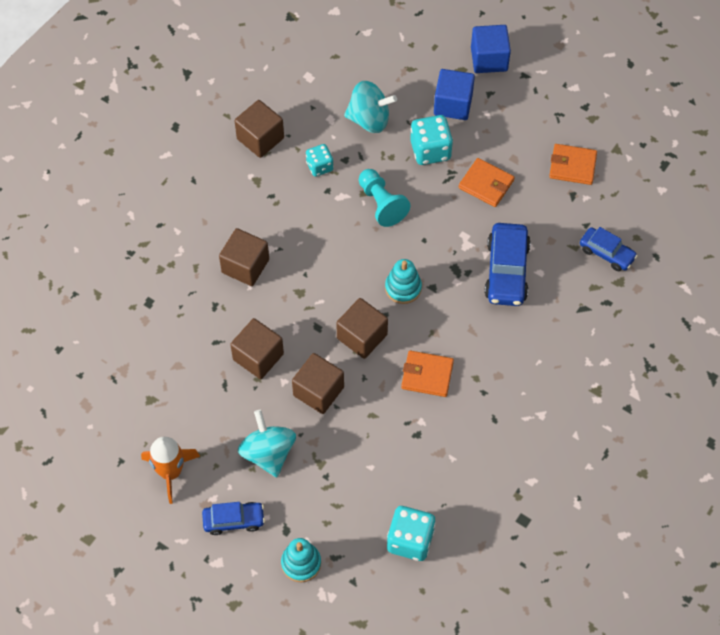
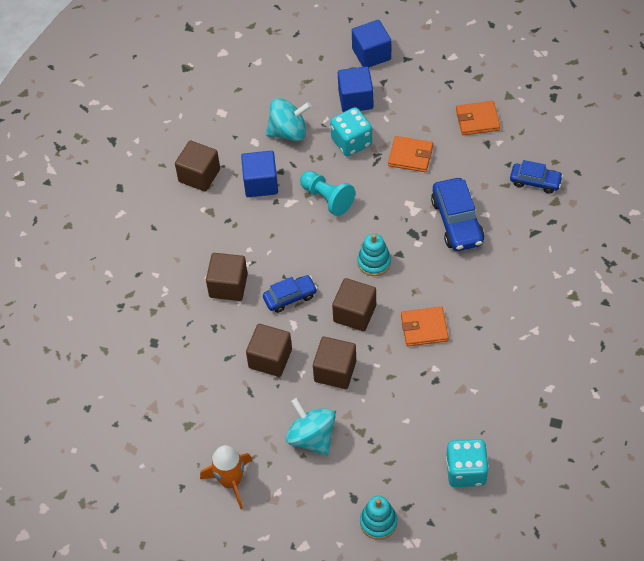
camera: 15 degrees left, 5 degrees down
blue car [202,502,265,535] -> blue car moved to [263,275,317,313]
turquoise dice [306,144,333,177] -> blue cube [241,151,278,197]

